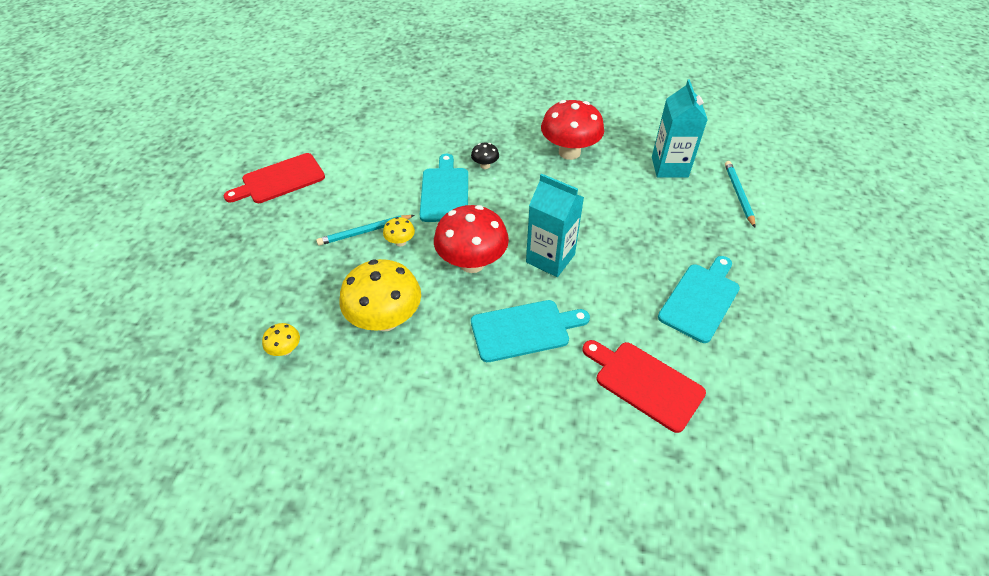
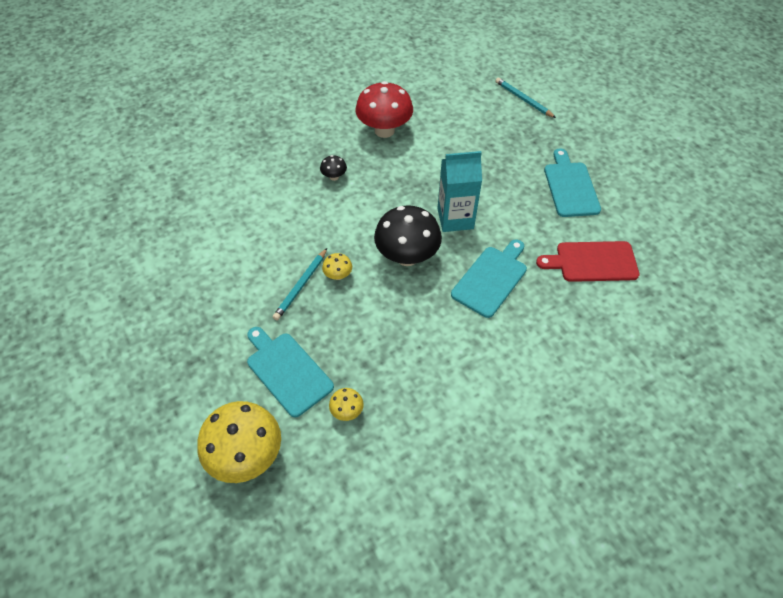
camera: 40 degrees left, 5 degrees up
red cutting board [223,153,325,203] -> none
yellow mushroom [340,259,421,331] -> yellow mushroom moved to [197,401,281,483]
turquoise cutting board [420,154,468,222] -> turquoise cutting board moved to [247,327,334,418]
red mushroom [434,205,509,273] -> black mushroom [374,205,442,266]
turquoise carton [652,79,708,178] -> none

